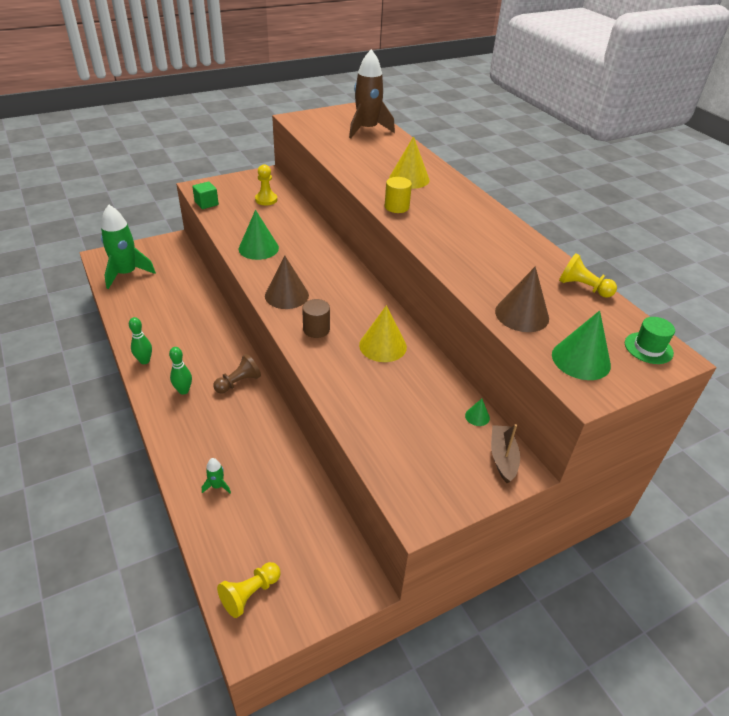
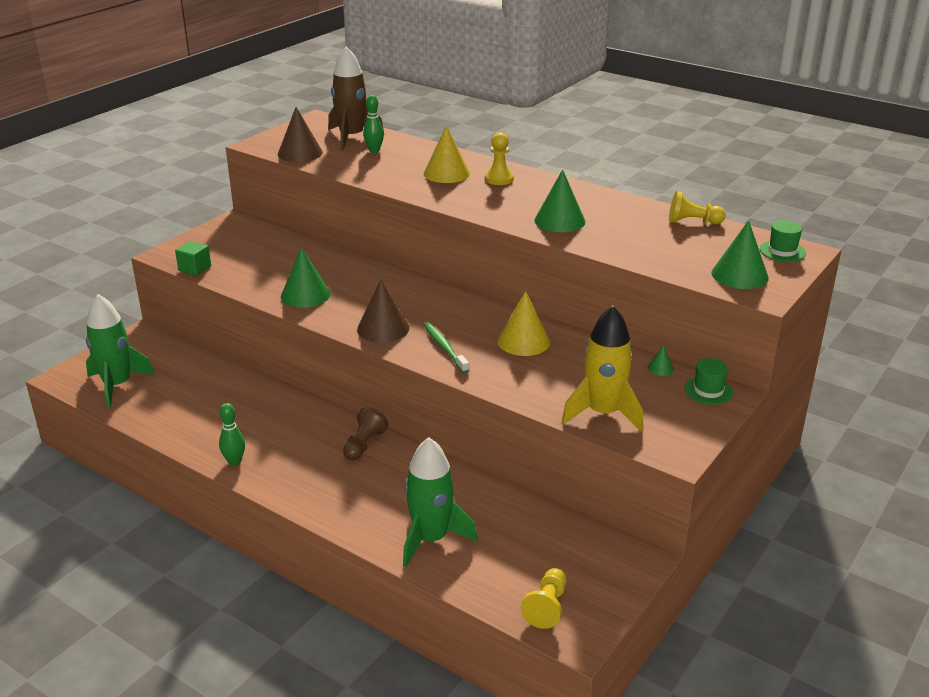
camera: 25 degrees left, 10 degrees down
green bowling pin [169,347,192,394] -> green bowling pin moved to [363,95,384,153]
green rocket [202,458,231,493] -> green rocket [403,437,478,568], size x2.42
yellow pawn [255,164,277,205] -> yellow pawn moved to [485,132,514,185]
brown cylinder [302,299,330,338] -> green toothbrush [424,323,469,373]
yellow cylinder [385,177,412,213] -> none
brown boat [491,424,520,483] -> green hat [685,358,733,405]
brown cone [495,266,549,332] -> brown cone moved to [278,107,323,162]
none -> green cone [534,169,585,232]
none -> yellow rocket [562,306,644,432]

